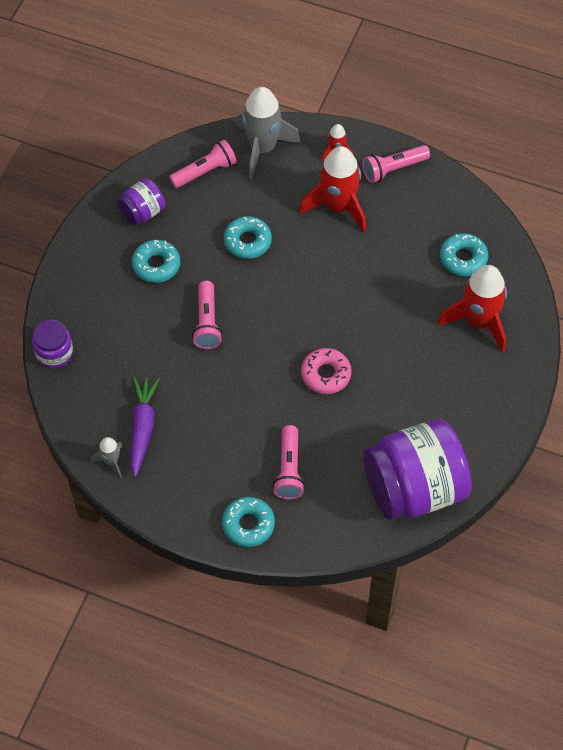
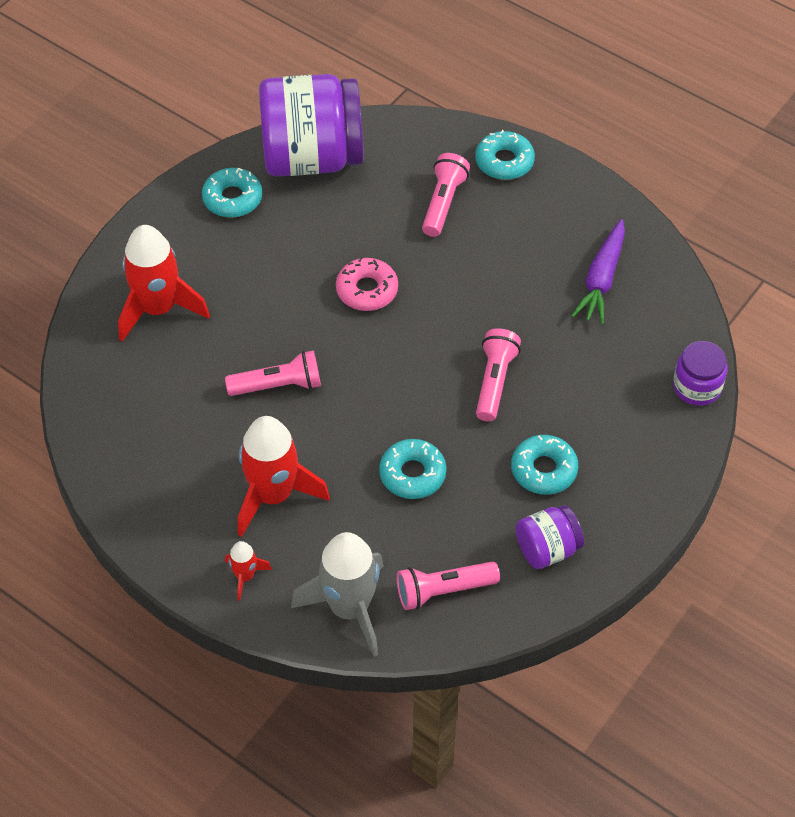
camera: 165 degrees left, 5 degrees down
grey rocket [91,437,123,478] -> none
pink flashlight [362,145,430,183] -> pink flashlight moved to [225,350,321,396]
turquoise donut [440,233,488,276] -> turquoise donut moved to [202,168,262,218]

